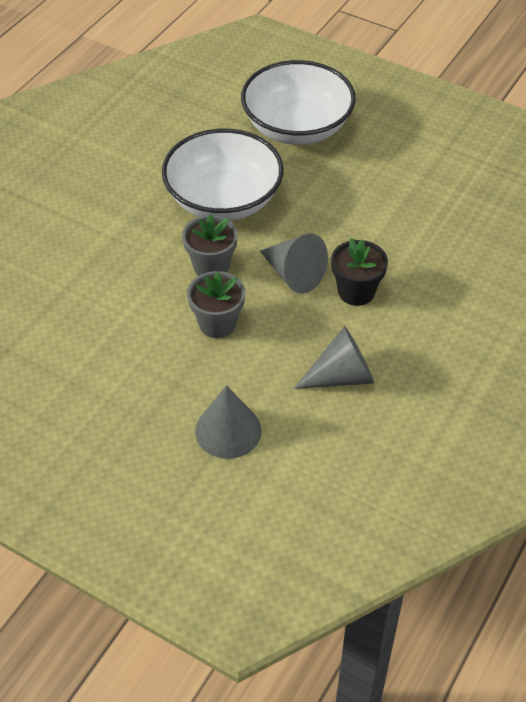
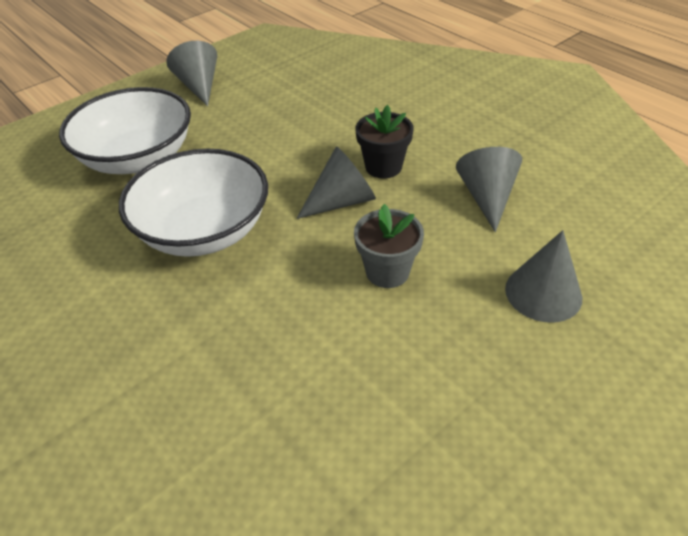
camera: 70 degrees left, 5 degrees down
grey flower pot [182,214,238,276] -> none
none -> grey cone [166,41,217,107]

